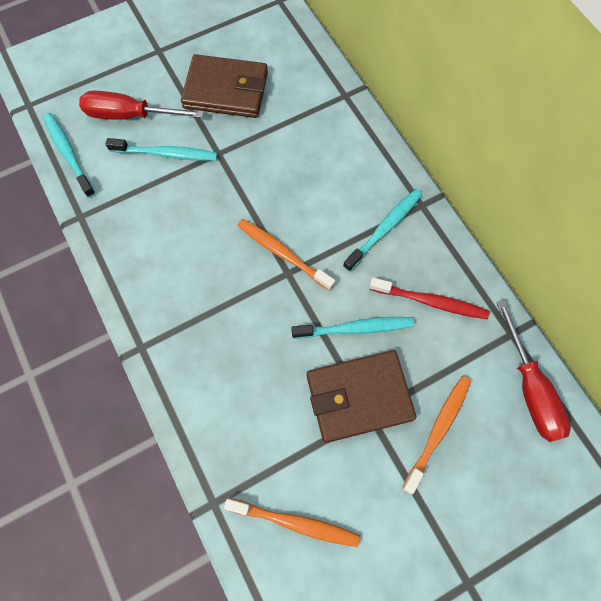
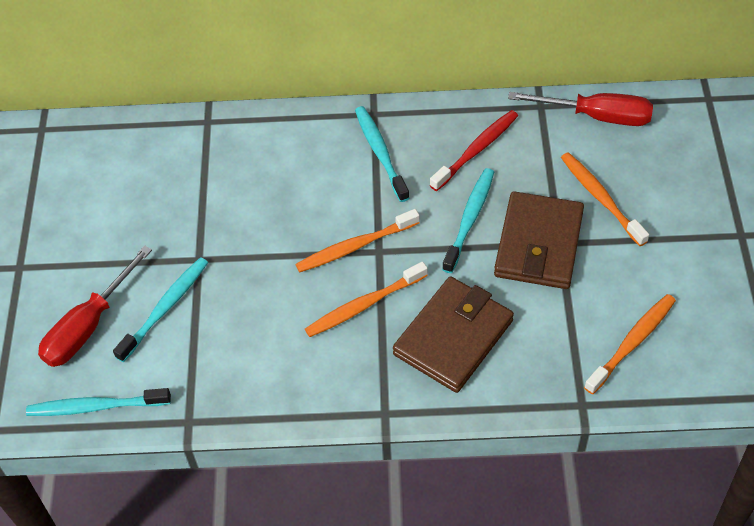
camera: 60 degrees left, 15 degrees down
brown wallet [181,54,268,118] -> brown wallet moved to [393,277,514,393]
none -> orange toothbrush [305,261,428,337]

